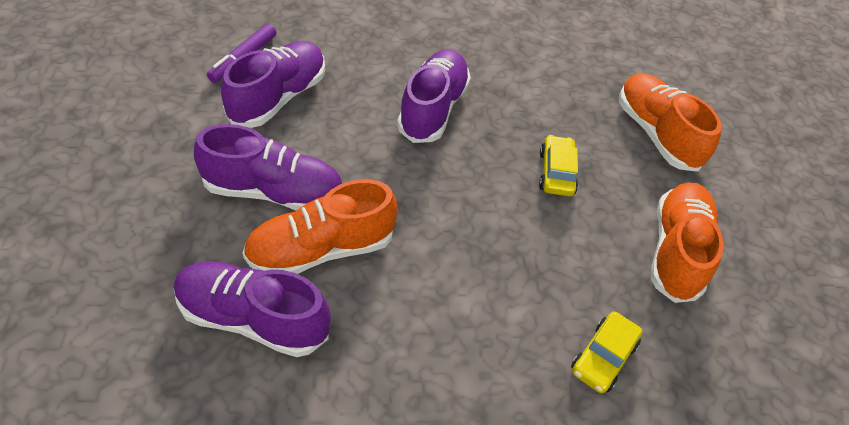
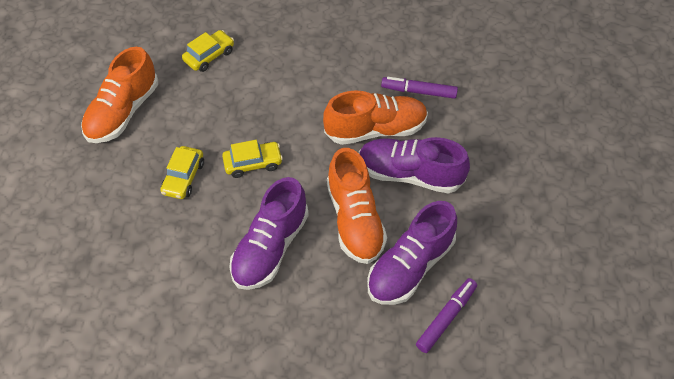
camera: 165 degrees left, 5 degrees up
purple shoe [174,261,331,357] -> purple marker [381,77,458,99]
orange shoe [619,74,722,172] -> orange shoe moved to [327,148,387,264]
none -> yellow car [222,140,283,178]

